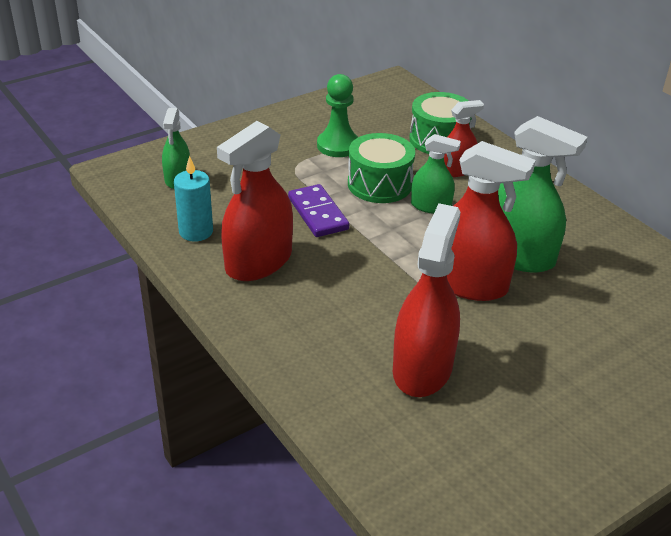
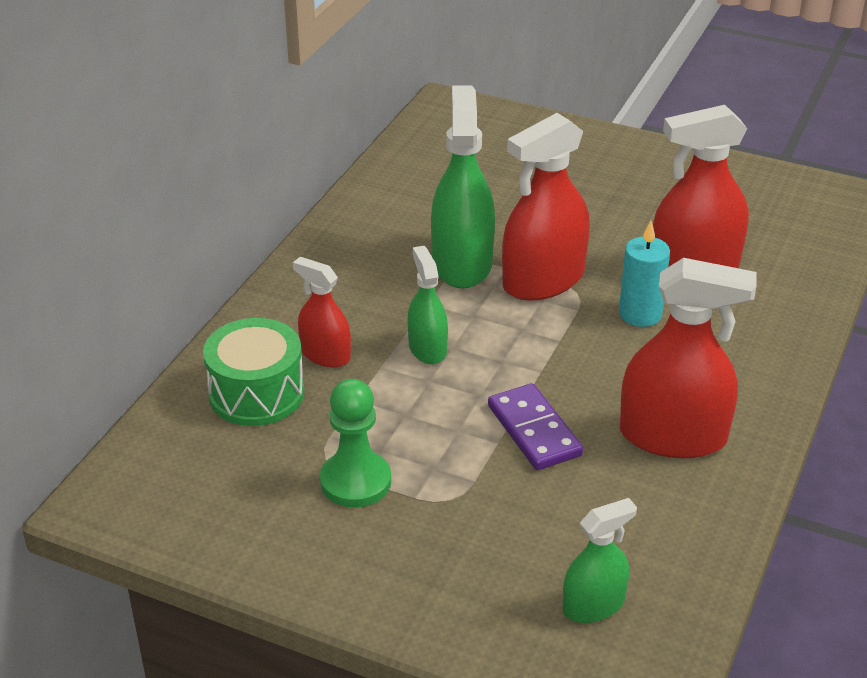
camera: 120 degrees left, 0 degrees up
turquoise candle [174,156,213,242] -> turquoise candle moved to [619,221,670,327]
purple domino [288,184,349,237] -> purple domino turned 60 degrees counterclockwise [488,383,583,470]
green drum [348,133,415,203] -> none
red spray bottle [447,141,536,301] -> red spray bottle turned 120 degrees counterclockwise [502,113,590,301]

